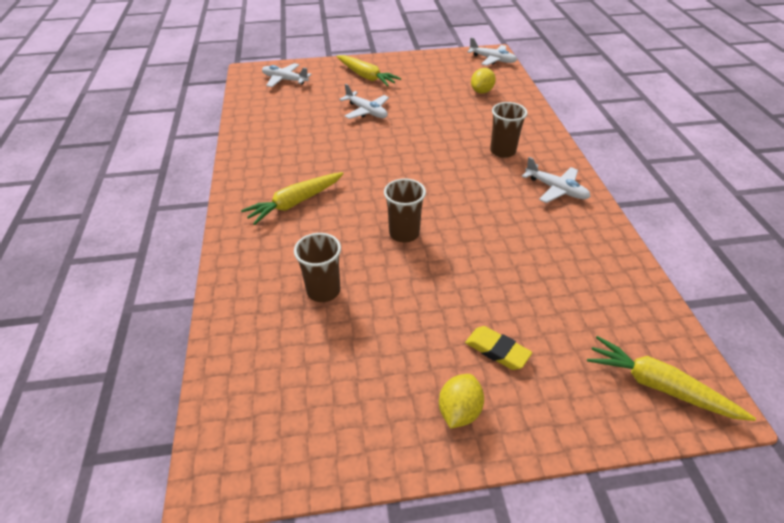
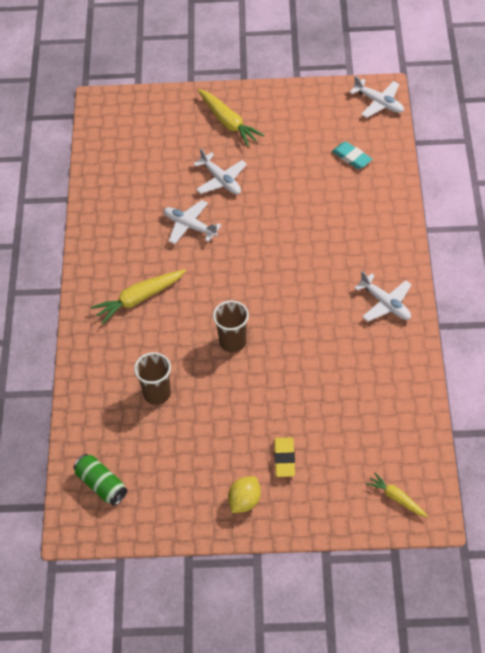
camera: 10 degrees right, 10 degrees up
white plane [262,63,312,87] -> white plane moved to [163,200,222,244]
yellow eraser [465,326,532,370] -> yellow eraser turned 45 degrees clockwise [274,437,295,477]
yellow lemon [471,68,496,94] -> turquoise eraser [332,141,372,169]
brown cup [490,102,527,158] -> none
yellow carrot [587,336,756,421] -> yellow carrot [366,472,428,517], size x0.61
none -> green can [74,454,127,506]

